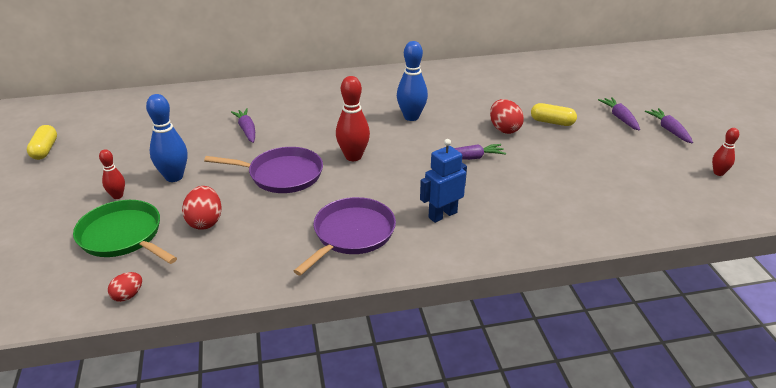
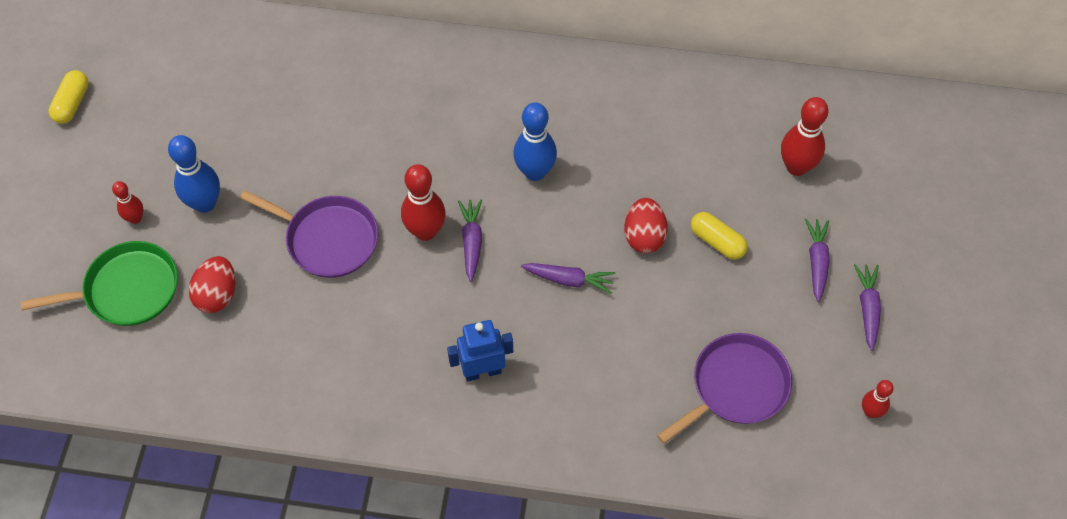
camera: 20 degrees right, 25 degrees up
green pan [73,200,177,264] -> green pan turned 105 degrees clockwise [21,241,178,326]
red egg [108,272,142,302] -> none
purple carrot [231,108,255,143] -> purple carrot moved to [458,199,482,282]
purple pan [294,197,396,276] -> purple pan moved to [657,333,792,444]
none -> red bowling pin [781,97,829,176]

